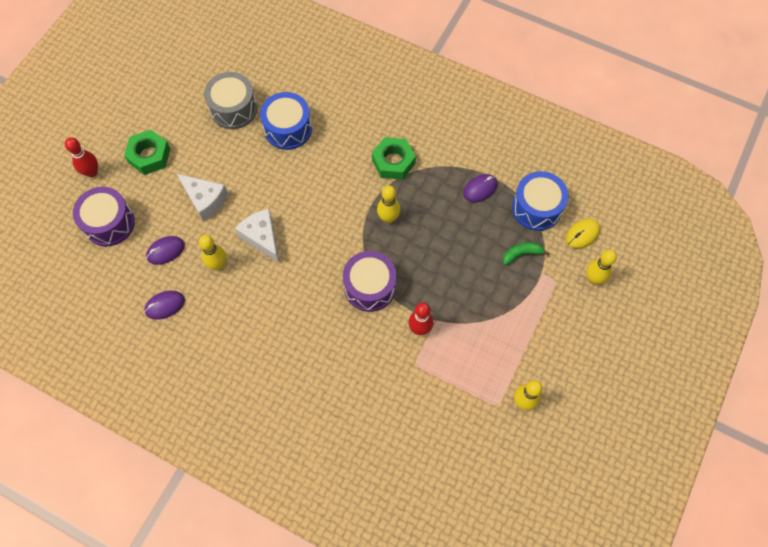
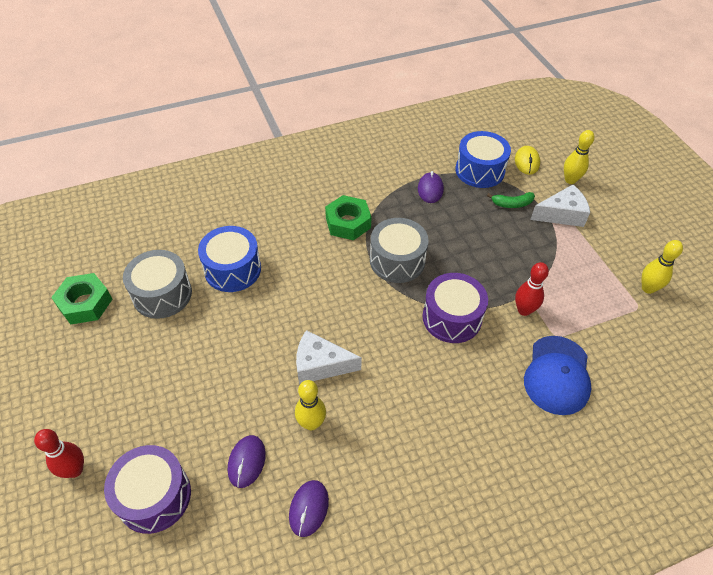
camera: 50 degrees left, 15 degrees down
green nut [124,130,170,175] -> green nut moved to [51,273,112,325]
white cheese [177,174,228,221] -> white cheese moved to [530,185,590,227]
yellow bowling pin [377,186,400,223] -> grey drum [370,218,429,283]
green banana [503,242,549,265] -> green banana turned 120 degrees counterclockwise [487,192,535,208]
none -> blue cap [524,336,591,415]

